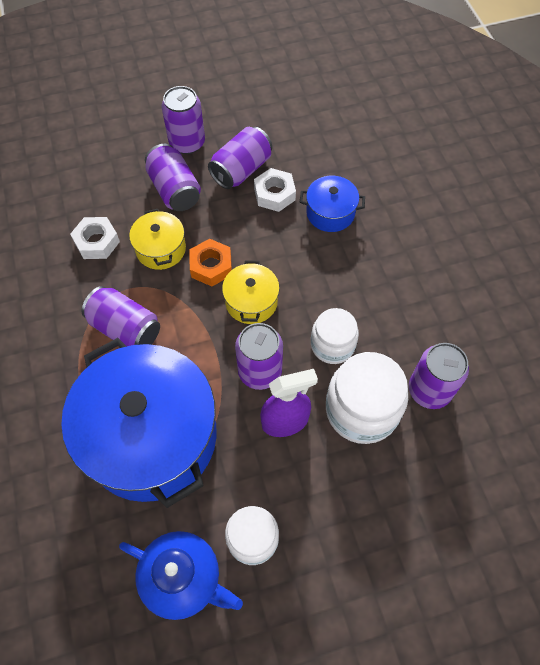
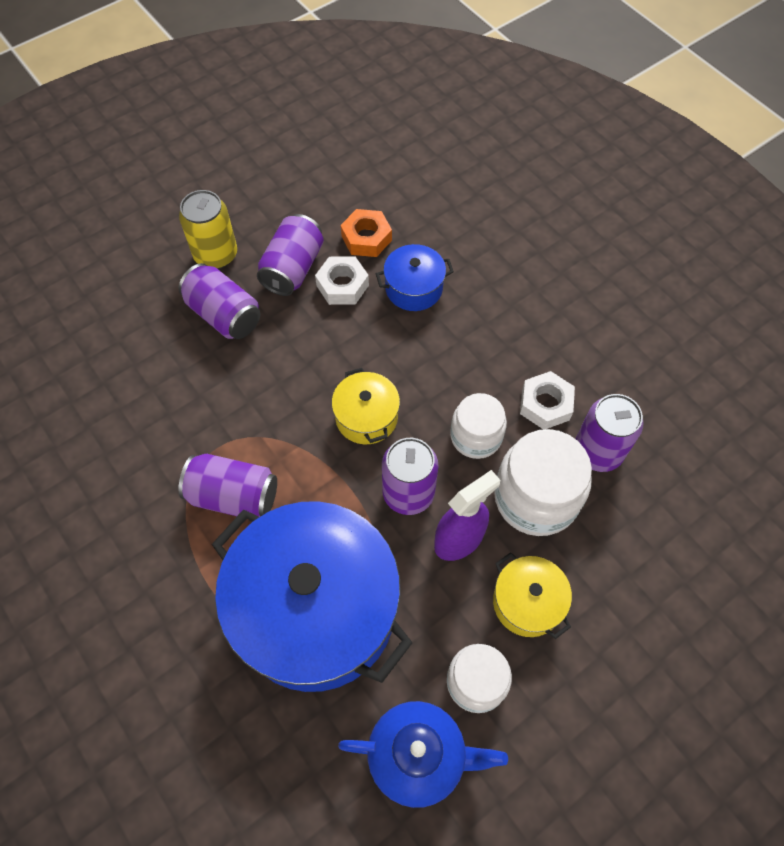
camera: 20 degrees left, 0 degrees up
white nut [70,217,120,259] -> white nut moved to [520,371,575,430]
yellow pot [129,209,186,270] -> yellow pot moved to [493,552,572,639]
purple can [162,86,205,154] -> yellow can [179,190,237,269]
orange nut [189,239,232,286] -> orange nut moved to [341,209,392,257]

